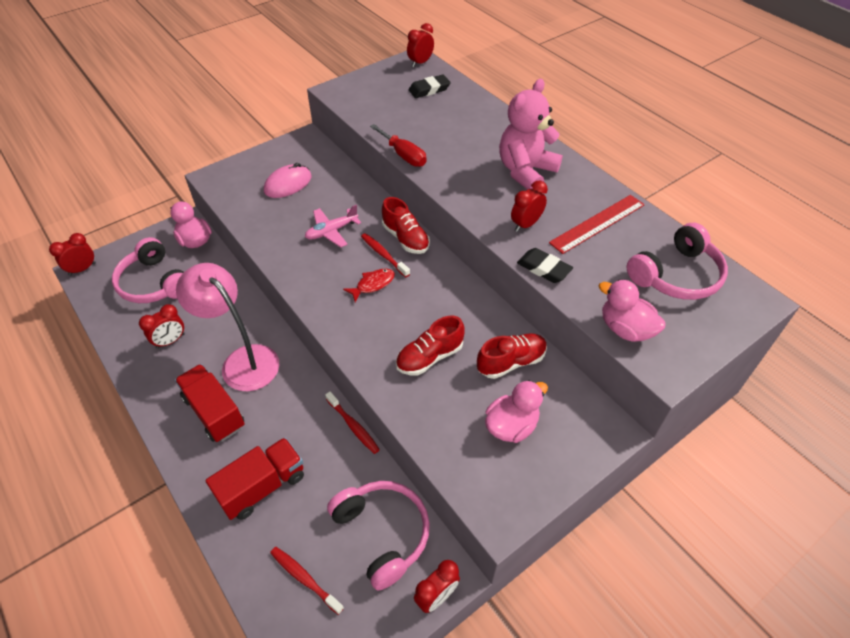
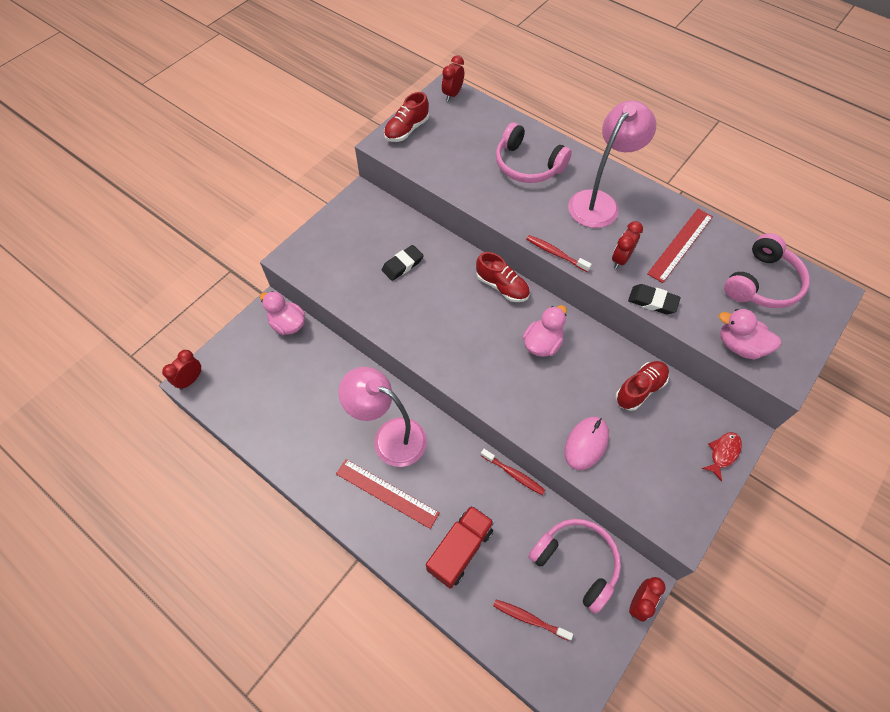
camera: 15 degrees left, 10 degrees up
pink headphones [112,237,184,303] -> pink headphones moved to [496,122,572,183]
red clock [139,304,184,349] -> none
red truck [175,364,245,442] -> red ruler [336,459,440,529]
pink mouse [264,163,311,198] -> pink mouse moved to [564,417,609,470]
pink plane [305,205,361,247] -> none
red fish [343,268,395,302] -> red fish moved to [702,432,742,482]
red toothbrush [361,233,410,277] -> red toothbrush moved to [526,235,592,272]
red screwdriver [370,124,427,167] -> none
red shoe [396,316,465,375] -> red shoe moved to [384,92,429,142]
black eraser [409,75,451,98] -> black eraser moved to [382,245,424,281]
pink duck [485,380,548,443] -> pink duck moved to [523,305,567,357]
pink teddy bear [499,79,563,190] -> pink lamp [568,100,656,228]

